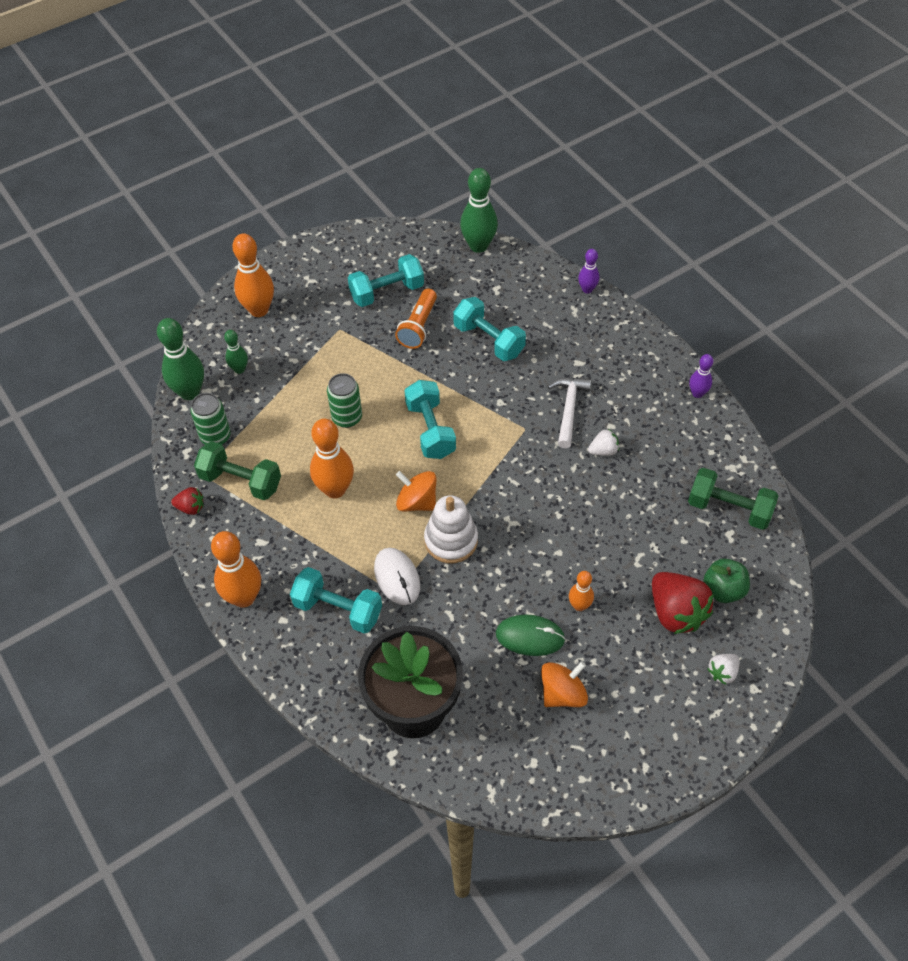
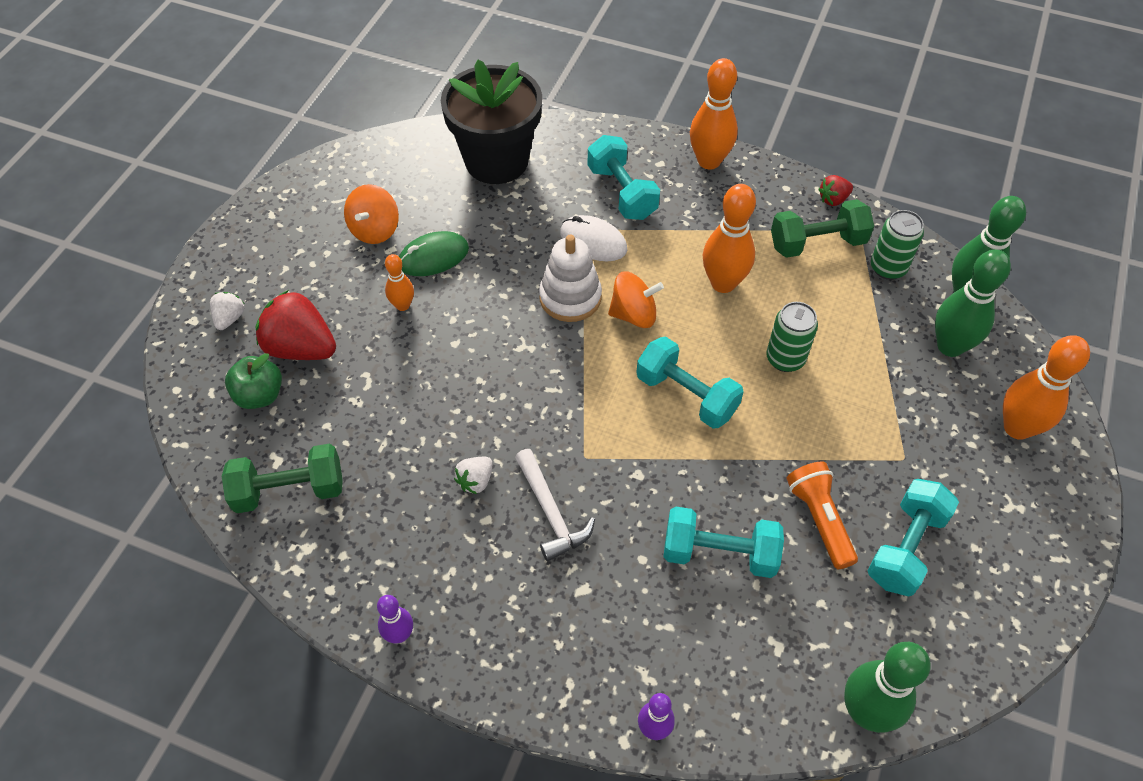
camera: 145 degrees right, 0 degrees up
green bowling pin [224,330,248,374] -> green bowling pin [935,249,1011,357], size x1.82
turquoise dumbbell [290,567,382,634] -> turquoise dumbbell turned 75 degrees clockwise [588,135,660,220]

